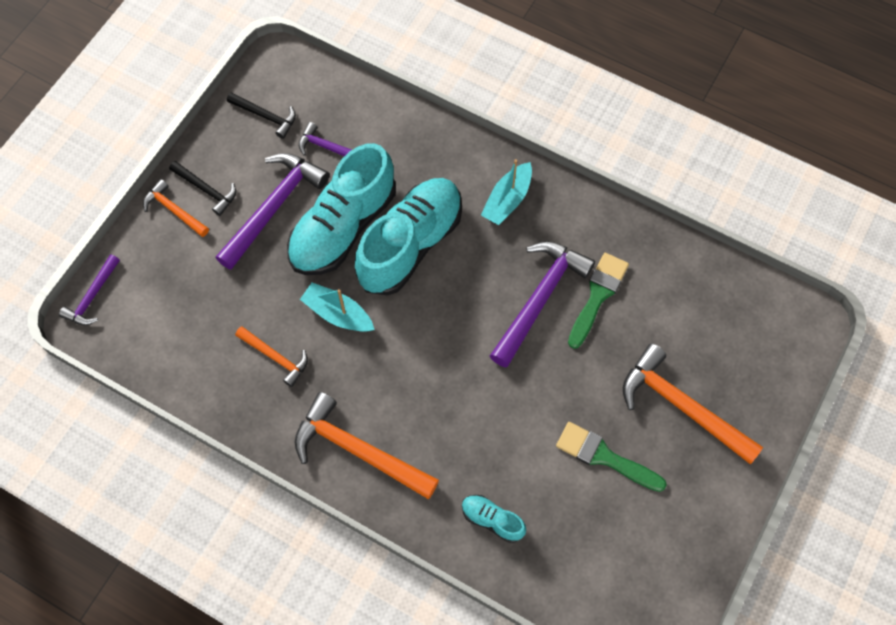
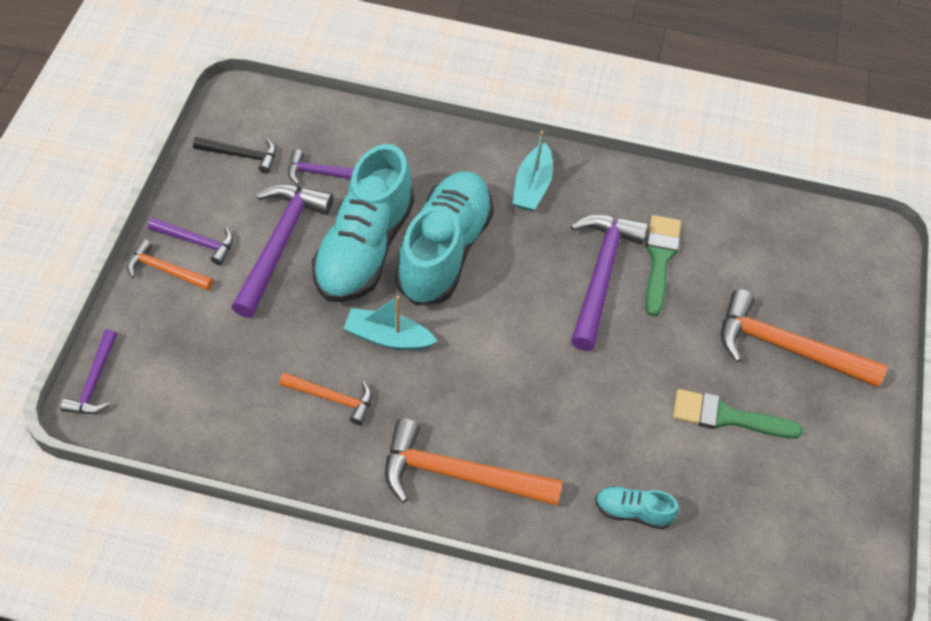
camera: 20 degrees left, 10 degrees down
black hammer [169,161,236,216] -> purple hammer [148,218,233,265]

